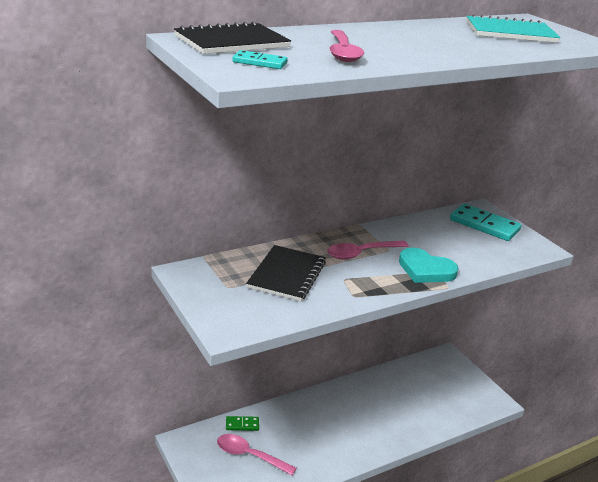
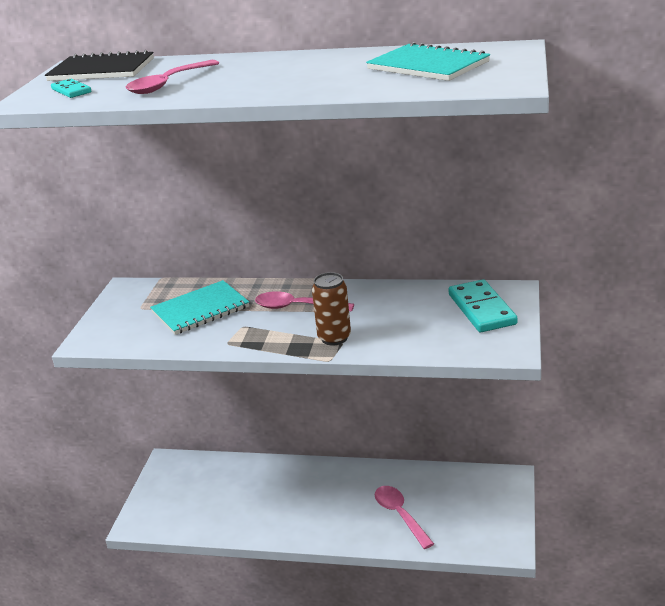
camera: 45 degrees right, 0 degrees up
pink spoon [217,434,296,475] -> pink spoon moved to [375,486,434,549]
green domino [226,416,259,431] -> none
black notebook [246,245,326,301] -> turquoise notebook [150,280,249,335]
turquoise heart [399,248,459,283] -> brown can [312,272,351,346]

